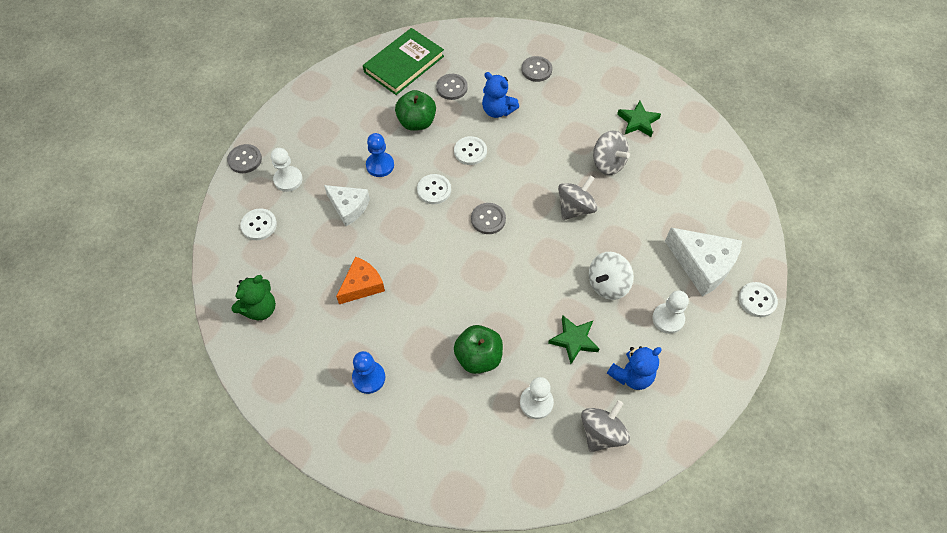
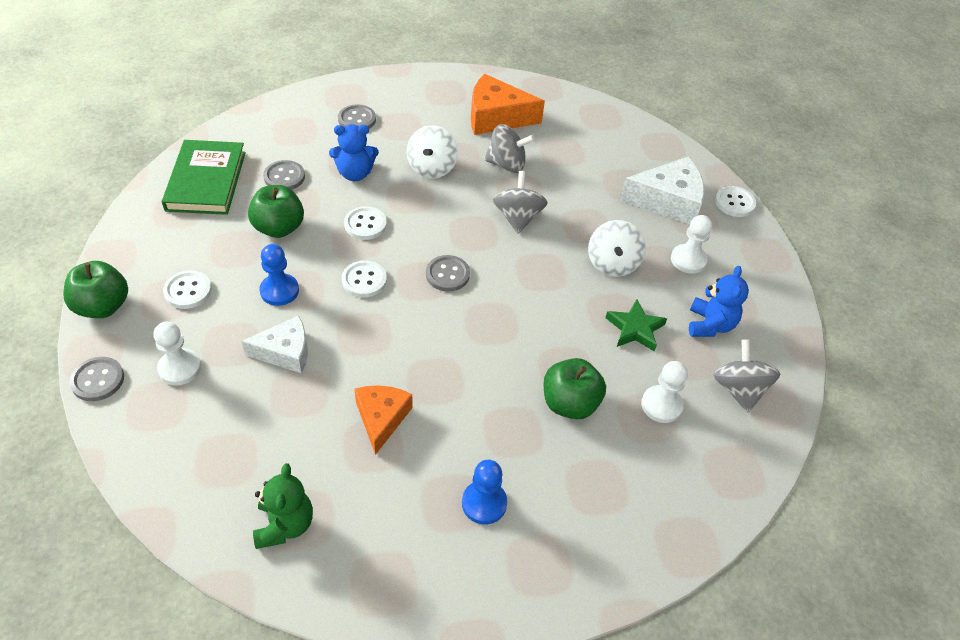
camera: 45 degrees left, 10 degrees down
white button [240,208,277,240] -> white button moved to [163,270,212,309]
green star [617,101,661,137] -> orange cheese [471,74,545,135]
none -> green apple [63,261,128,318]
none -> white spinning top [407,125,458,179]

